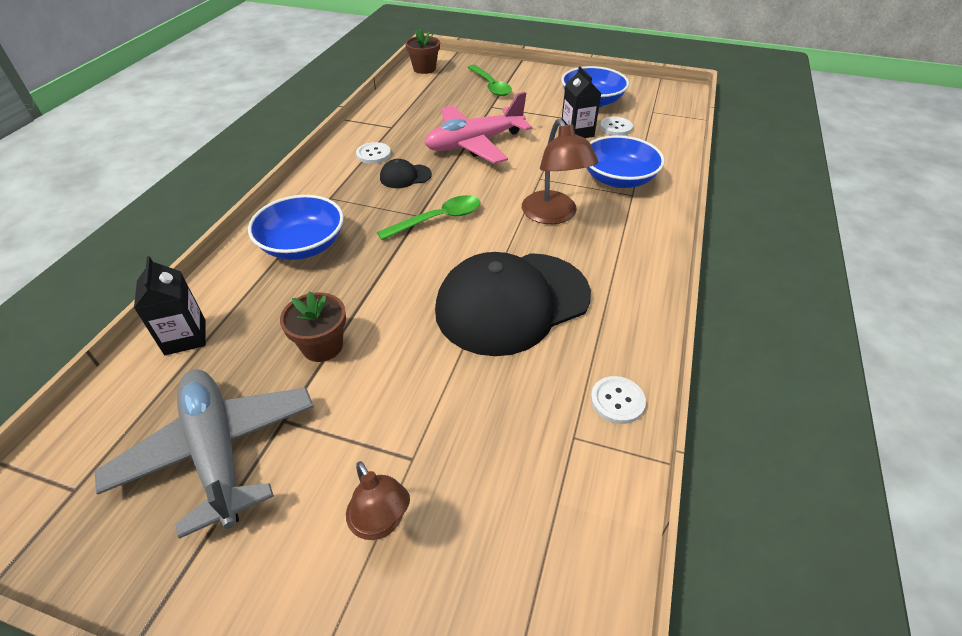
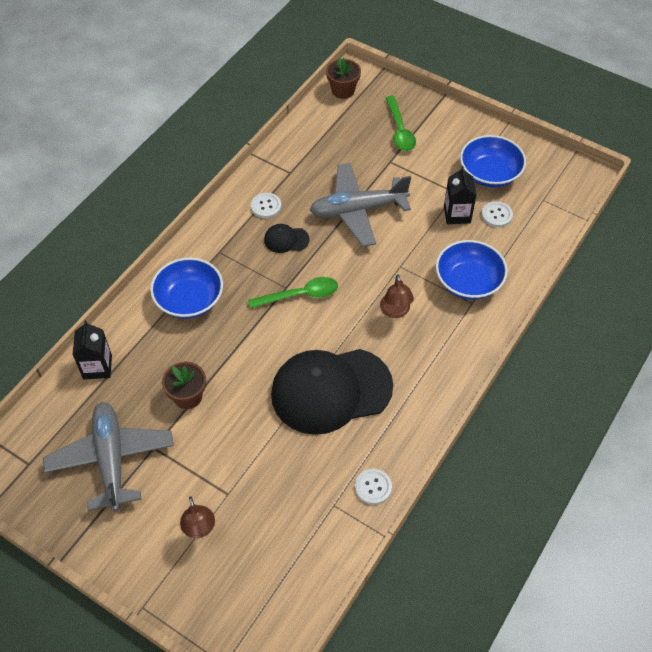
camera: 15 degrees right, 10 degrees up
pink plane [424,92,532,164] -> grey plane [310,163,411,247]
brown lamp [522,119,599,224] -> brown lamp [380,274,414,318], size x0.65

